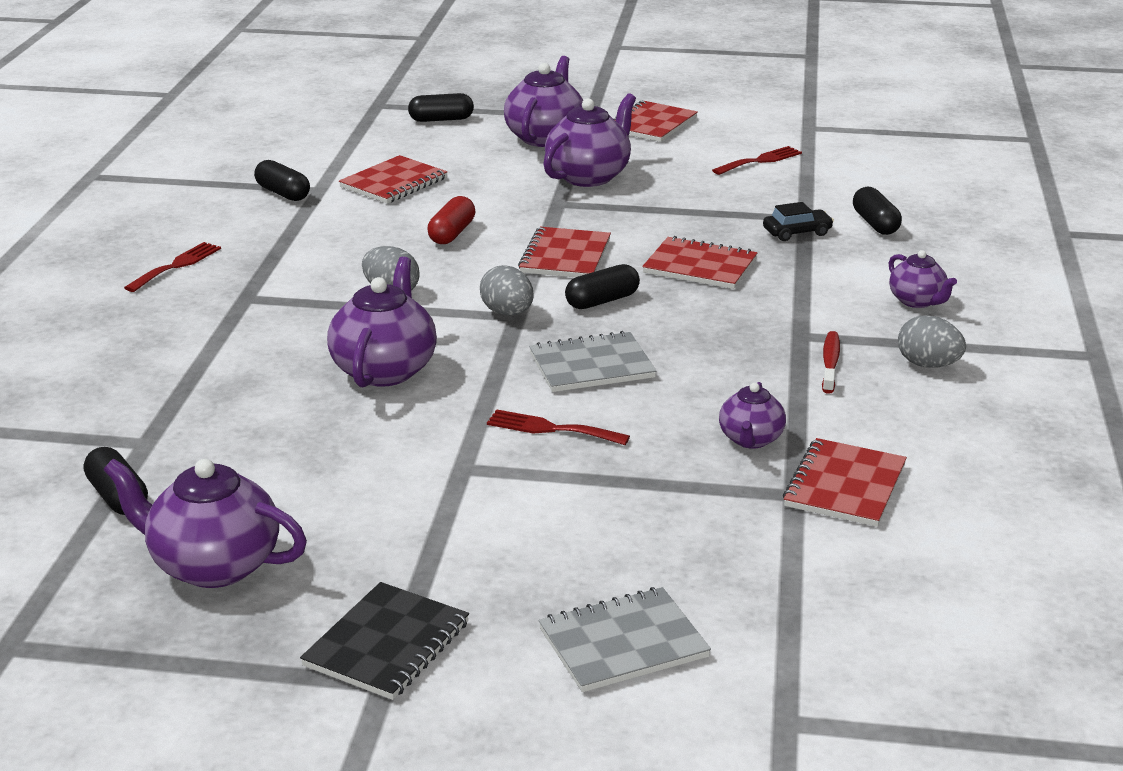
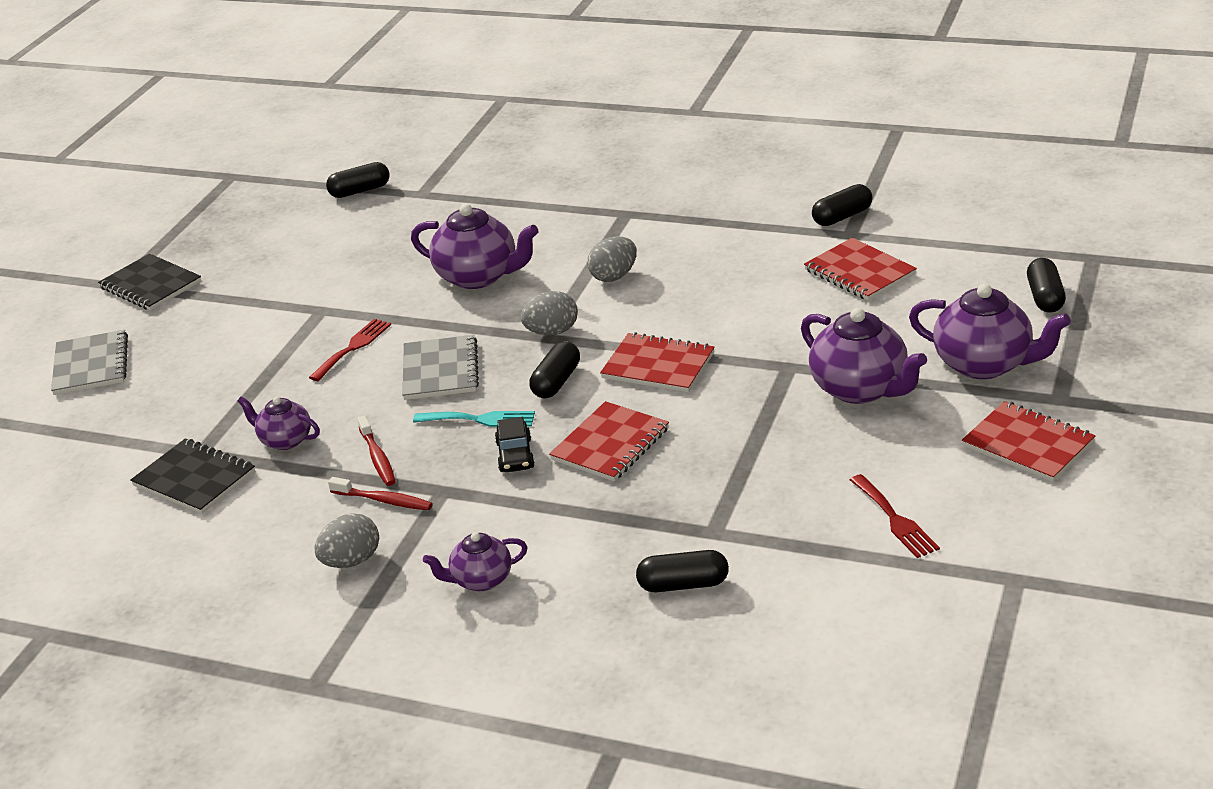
camera: 105 degrees right, 5 degrees up
purple teapot [103,459,307,588] -> none
red fork [124,242,221,292] -> none
red capsule [427,196,475,244] -> none
black capsule [565,264,640,309] -> black capsule turned 45 degrees clockwise [529,341,580,398]
black car [763,202,834,241] -> black car moved to [495,417,535,472]
red notebook [783,438,907,527] -> black notebook [130,438,255,514]
none -> red toothbrush [357,416,396,486]
none -> turquoise fork [413,411,535,427]

